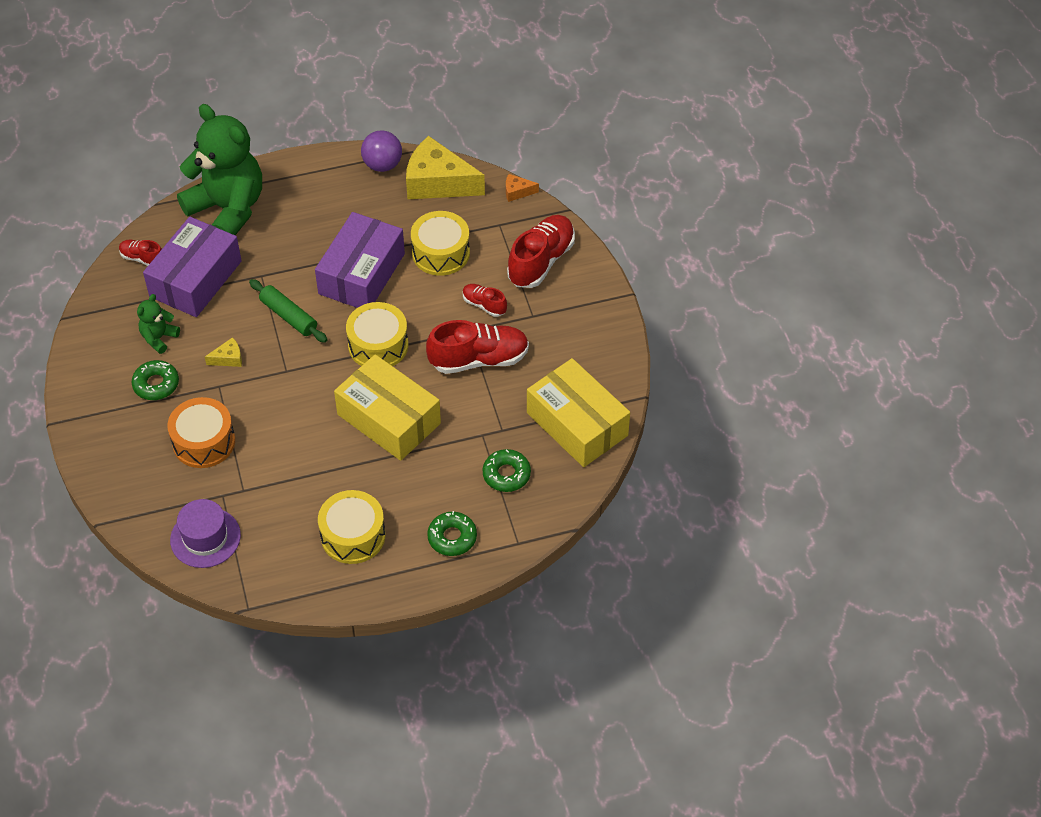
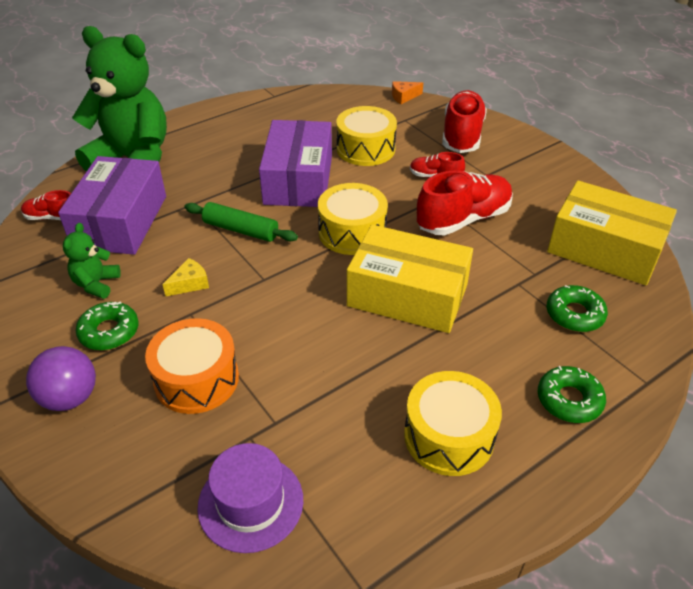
camera: 20 degrees left, 10 degrees down
purple ball [361,130,402,172] -> purple ball moved to [26,346,96,411]
yellow cheese [406,136,485,199] -> none

